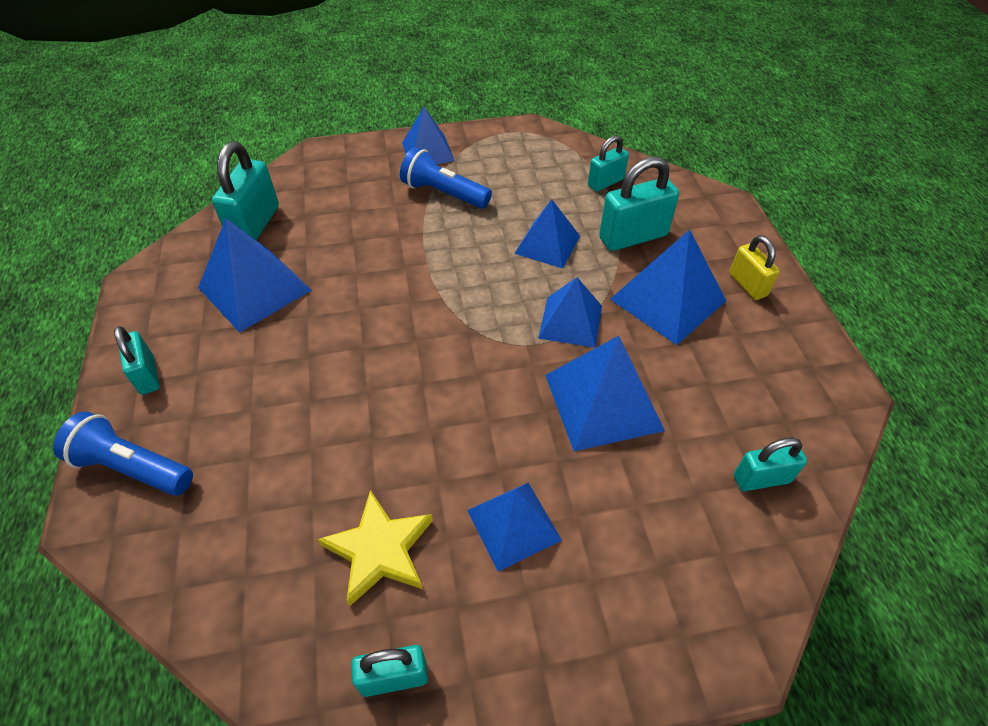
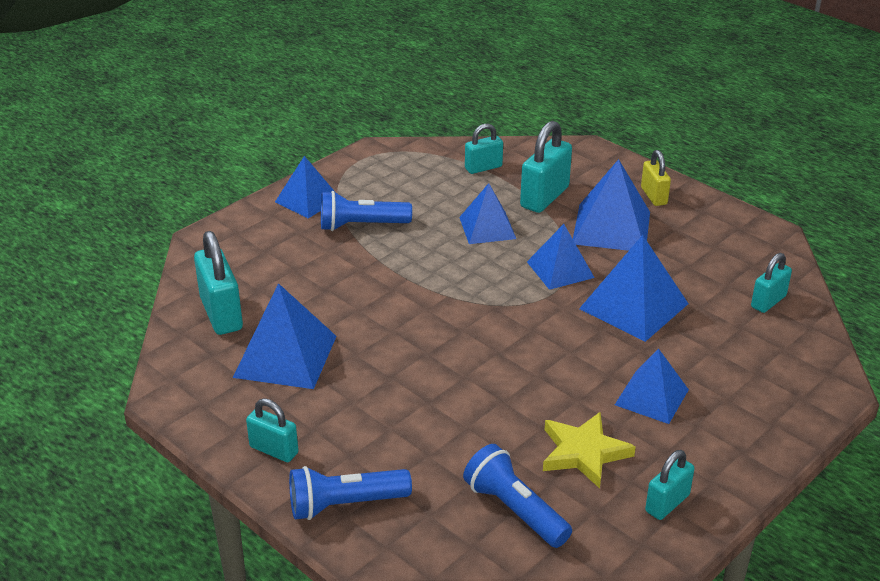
camera: 35 degrees left, 15 degrees down
turquoise padlock [588,135,629,192] -> turquoise padlock turned 45 degrees clockwise [465,124,503,174]
yellow padlock [729,235,780,300] -> yellow padlock turned 45 degrees clockwise [641,150,671,206]
none -> blue flashlight [463,444,572,548]

